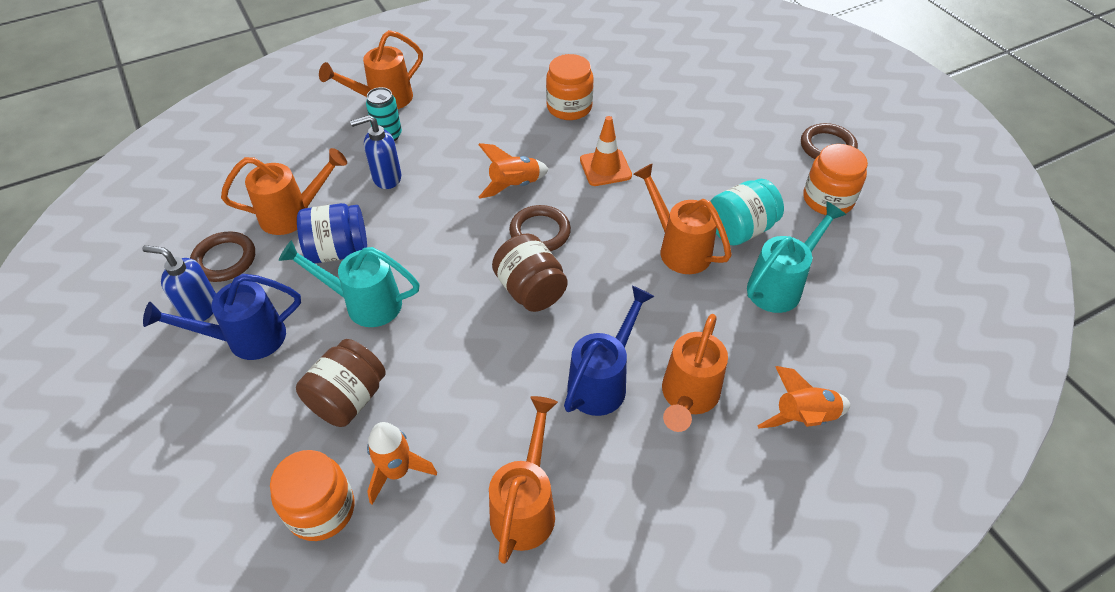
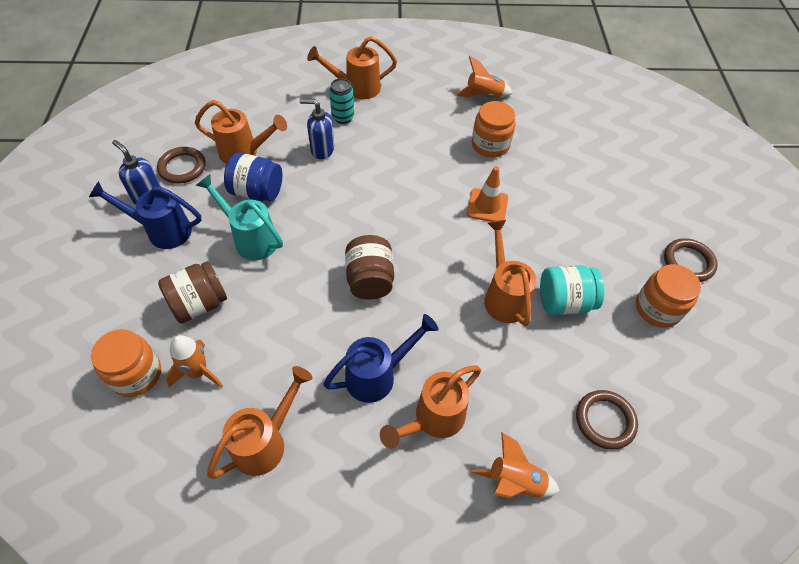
camera: 25 degrees right, 5 degrees up
orange rocket [478,143,549,199] -> orange rocket moved to [455,56,513,98]
brown ring [509,205,571,251] -> brown ring moved to [576,390,638,450]
turquoise watering can [747,202,846,313] -> none

